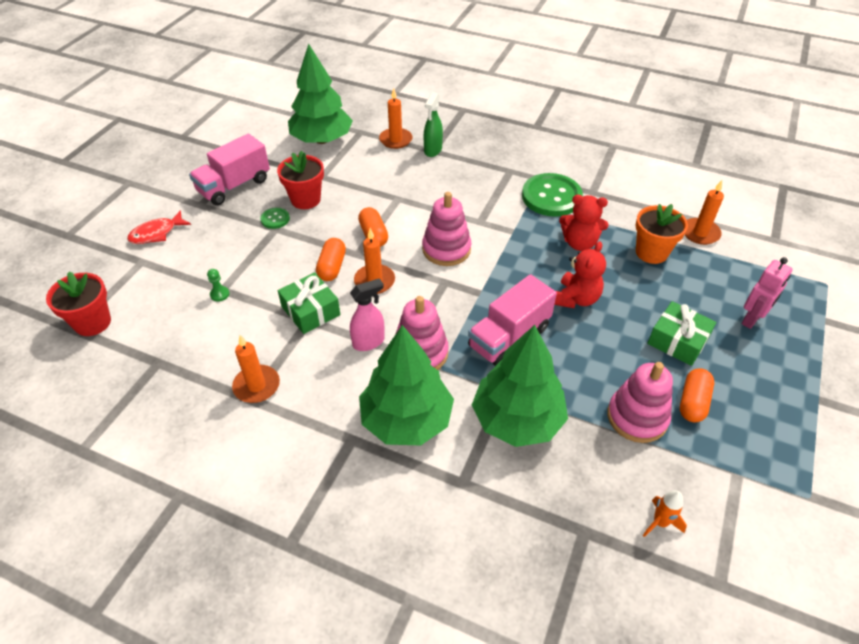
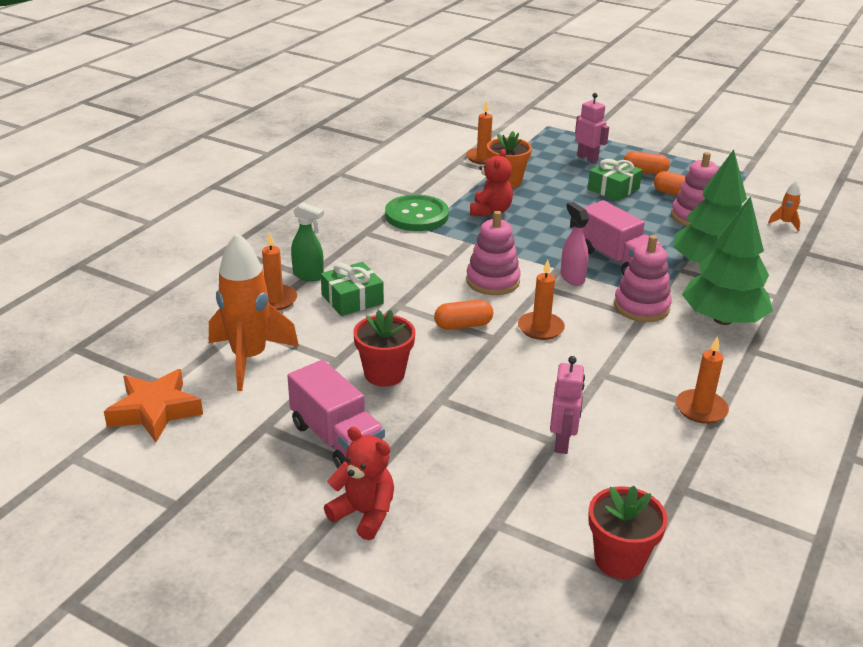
camera: 85 degrees left, 15 degrees down
red fish [127,210,191,244] -> none
green pawn [207,269,230,302] -> pink robot [550,356,585,454]
green button [260,207,290,229] -> none
green gift [278,272,340,334] -> green gift moved to [321,262,384,316]
green tree [288,44,353,144] -> orange rocket [209,232,299,391]
orange capsule [316,238,346,281] -> orange capsule moved to [623,151,670,175]
pink spray bottle [350,278,385,351] -> pink spray bottle moved to [560,202,589,286]
red teddy bear [554,241,606,308] -> red teddy bear moved to [324,427,394,540]
none -> orange star [104,369,203,442]

